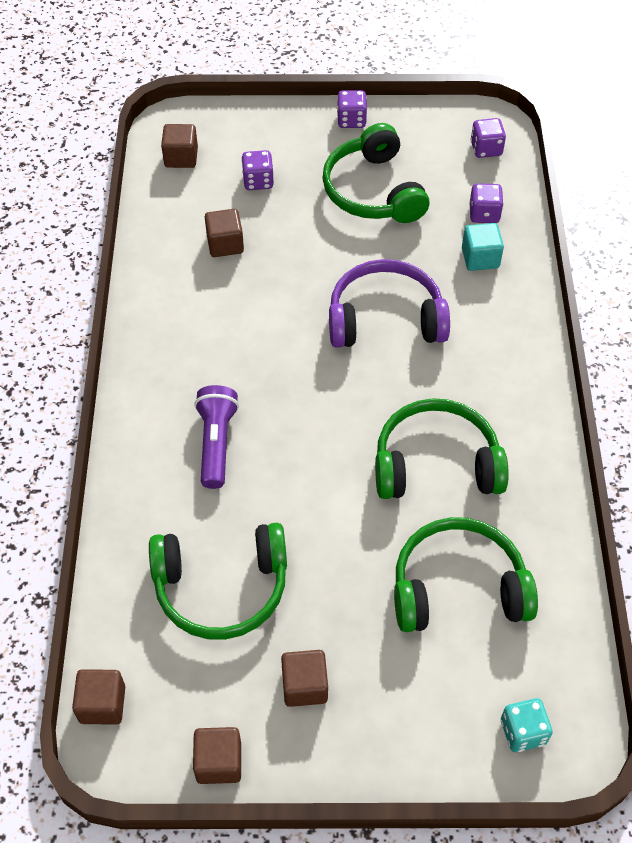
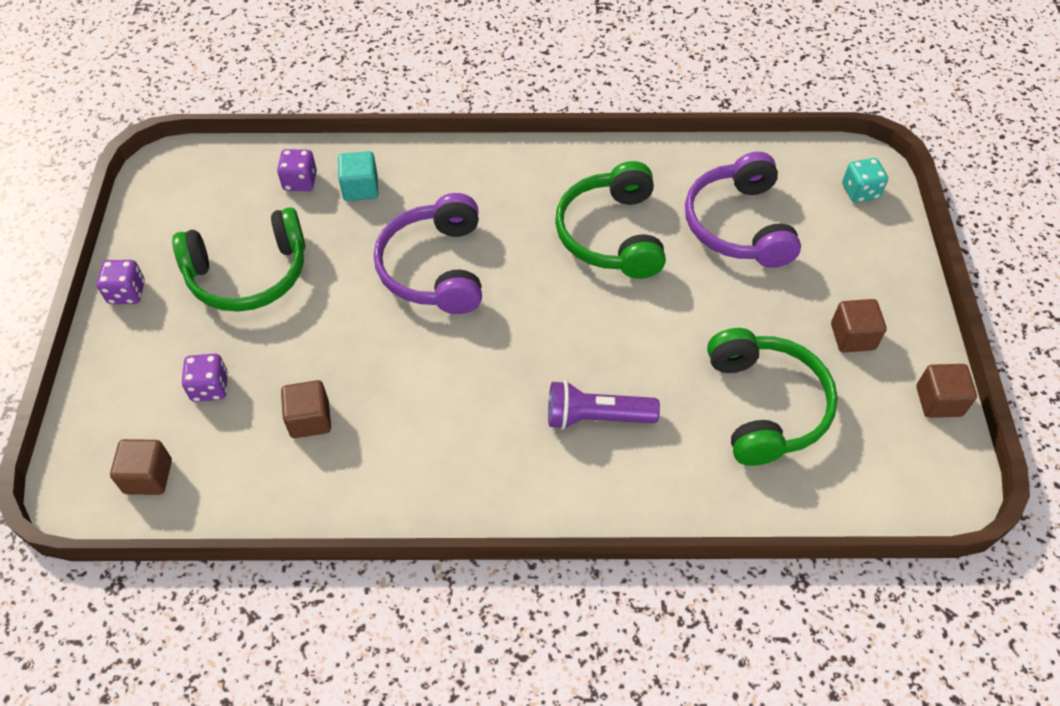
camera: 90 degrees left, 0 degrees up
brown cube [72,669,125,725] -> none
green headphones [394,517,538,632] -> purple headphones [685,152,801,268]
purple dice [471,118,506,158] -> none

